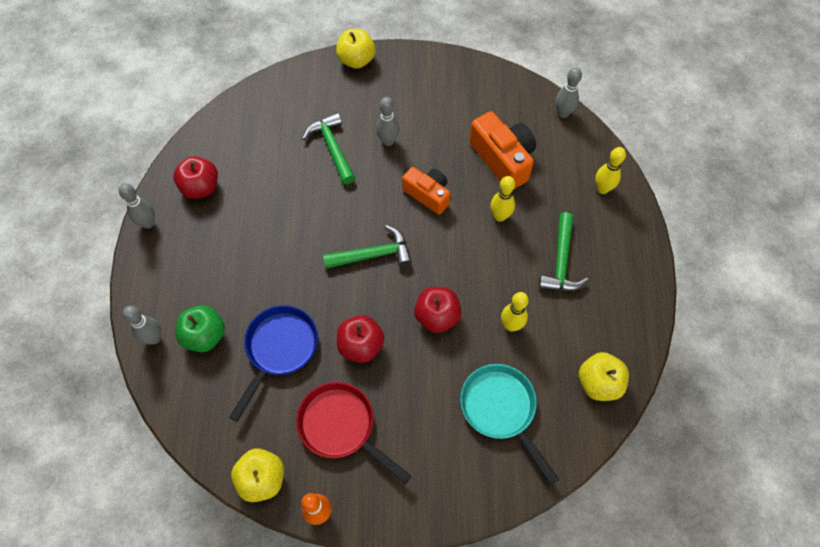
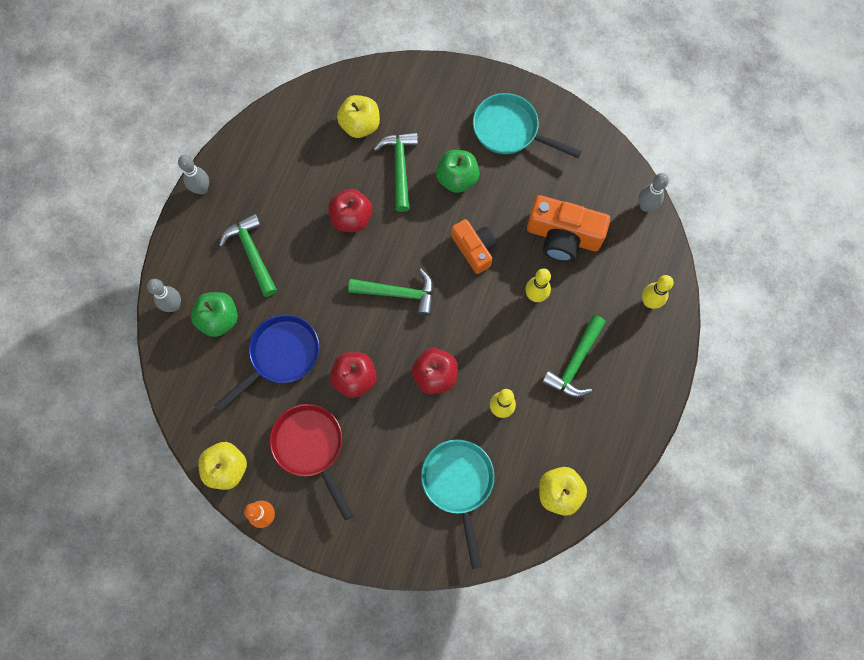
camera: 20 degrees right, 10 degrees up
red apple [173,156,218,199] -> red apple moved to [328,189,372,232]
yellow apple [336,29,376,69] -> yellow apple moved to [337,95,380,138]
grey bowling pin [376,97,399,146] -> green apple [436,150,479,193]
orange camera [469,111,536,189] -> orange camera turned 120 degrees clockwise [527,195,610,262]
none -> green hammer [219,213,277,297]
none -> turquoise pan [473,93,582,158]

